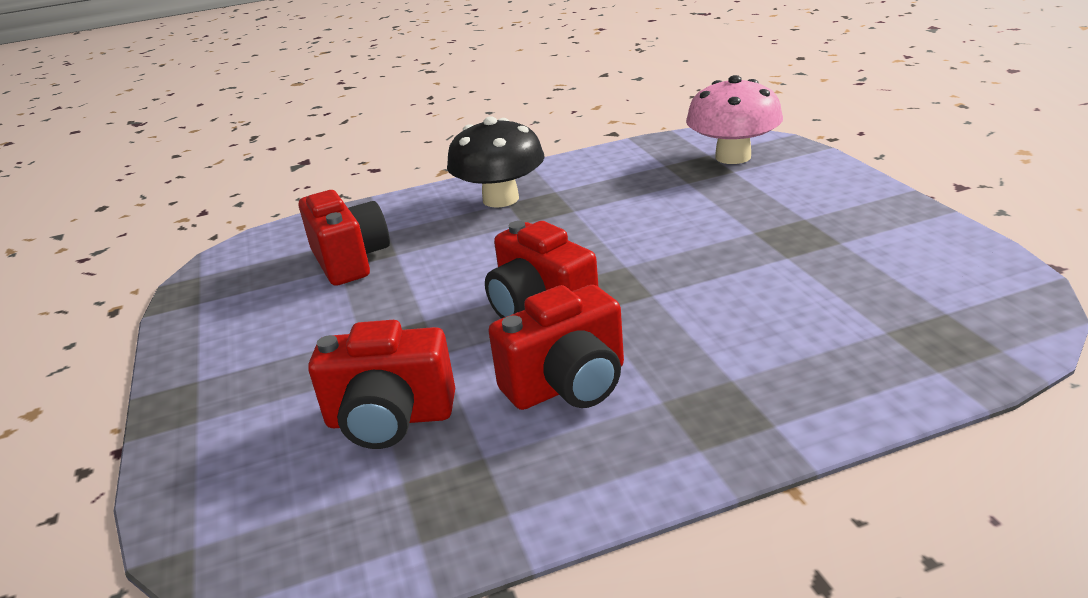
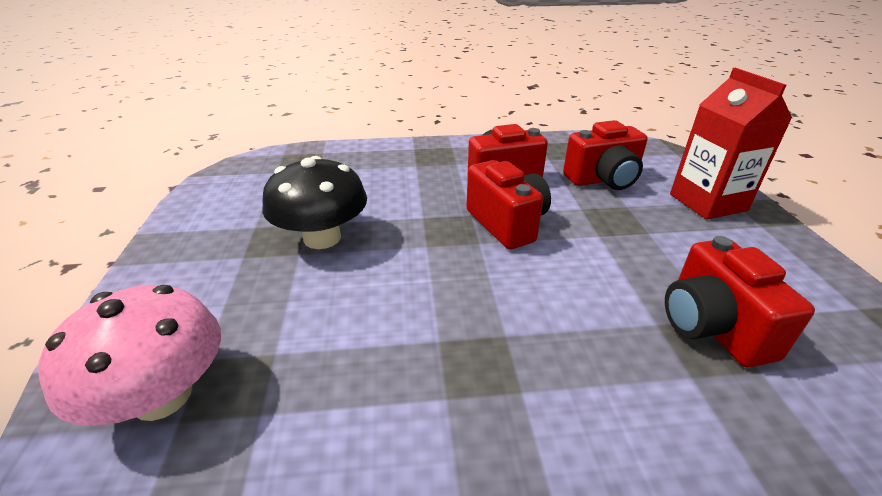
camera: 170 degrees left, 5 degrees up
red camera [308,320,455,449] -> red camera turned 150 degrees clockwise [563,120,647,190]
black mushroom [447,116,545,208] -> black mushroom moved to [262,156,367,249]
none -> red carton [670,68,792,220]

